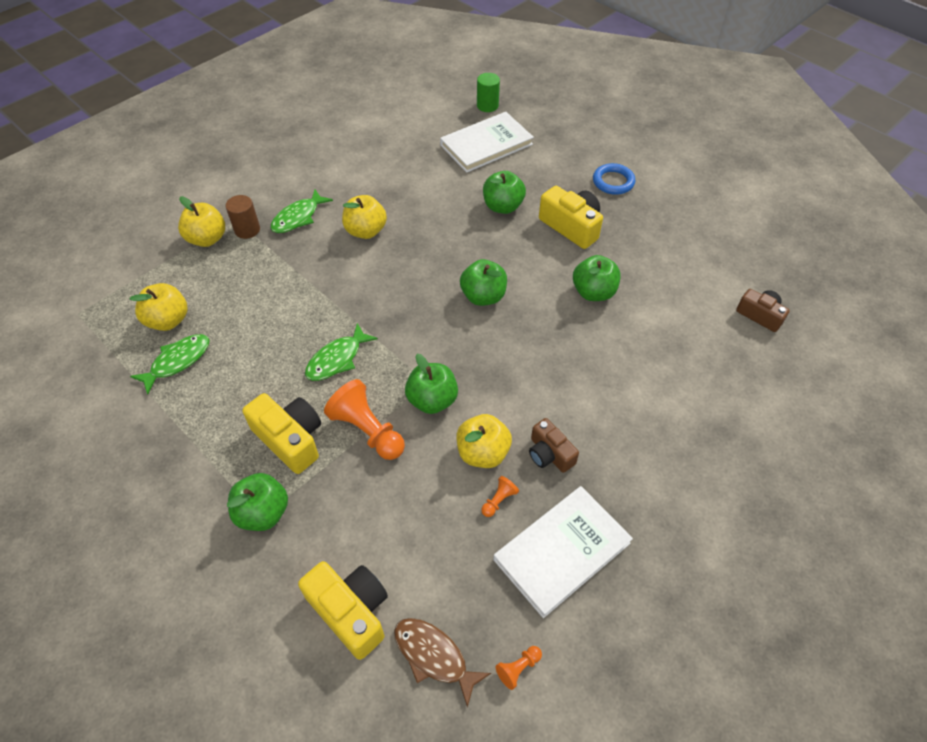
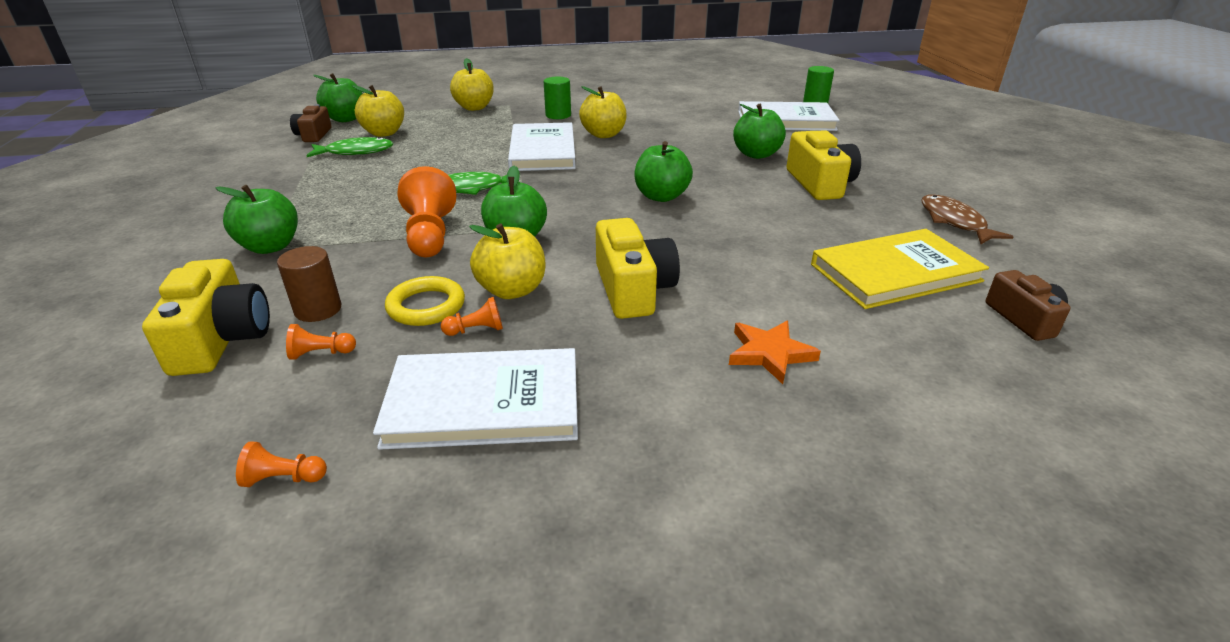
camera: 35 degrees right, 20 degrees down
brown cylinder [226,195,260,239] -> brown cylinder moved to [277,246,341,322]
yellow camera [242,393,321,474] -> yellow camera moved to [596,218,680,319]
green fish [271,189,333,233] -> green cylinder [543,77,571,119]
brown fish [394,618,491,707] -> brown fish moved to [921,195,1014,244]
brown camera [529,418,579,473] -> brown camera moved to [290,104,331,142]
green apple [573,255,621,301] -> green apple moved to [313,73,363,122]
blue ring [593,163,635,195] -> none
none -> orange pawn [286,324,356,360]
none -> yellow ring [385,276,465,326]
none -> white book [508,122,576,171]
none -> orange star [729,321,821,384]
none -> yellow book [811,229,989,309]

